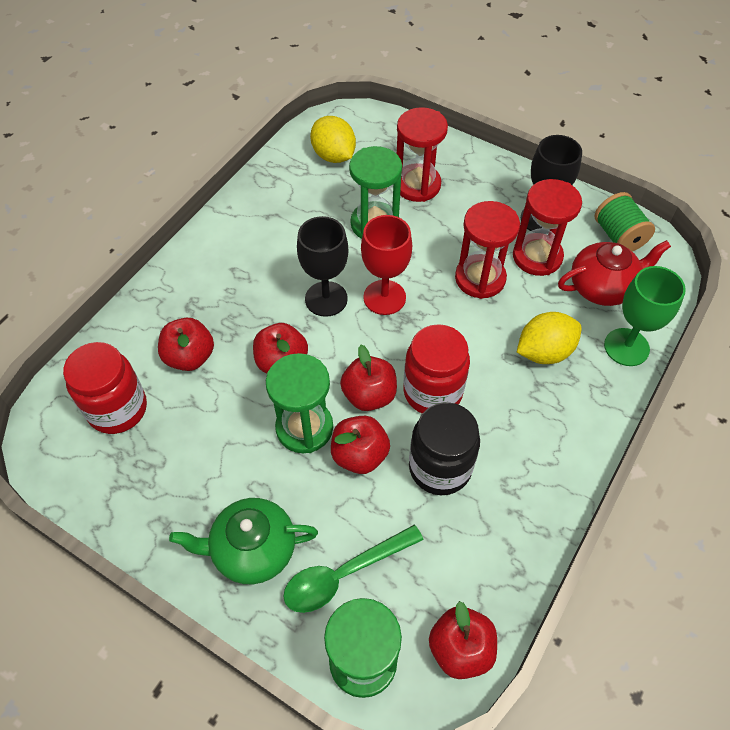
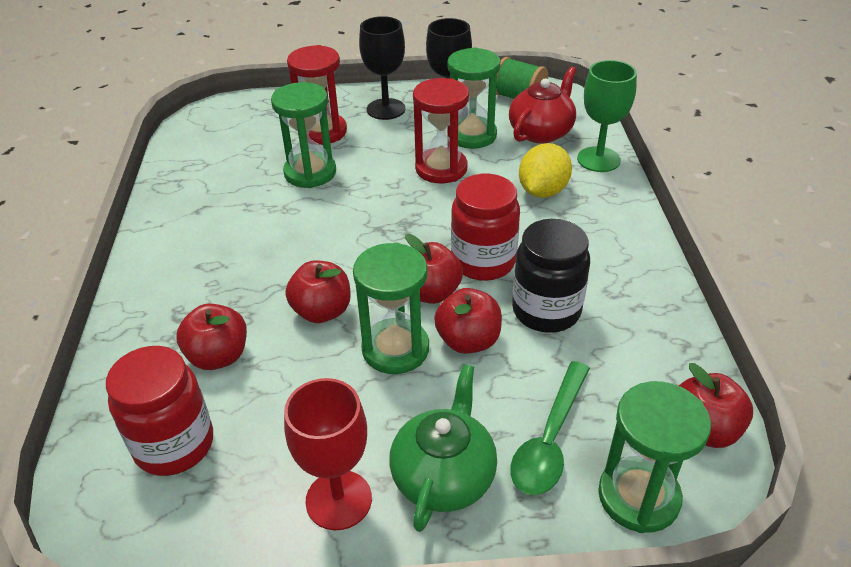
camera: 35 degrees left, 15 degrees down
green teapot [169,498,318,584] -> green teapot turned 150 degrees clockwise [389,364,497,532]
black goblet [297,216,349,317] -> black goblet moved to [359,16,405,120]
yellow lemon [310,116,356,163] -> none
red goblet [361,215,412,315] -> red goblet moved to [284,378,372,530]
red hourglass [513,179,582,276] -> green hourglass [447,47,501,149]

